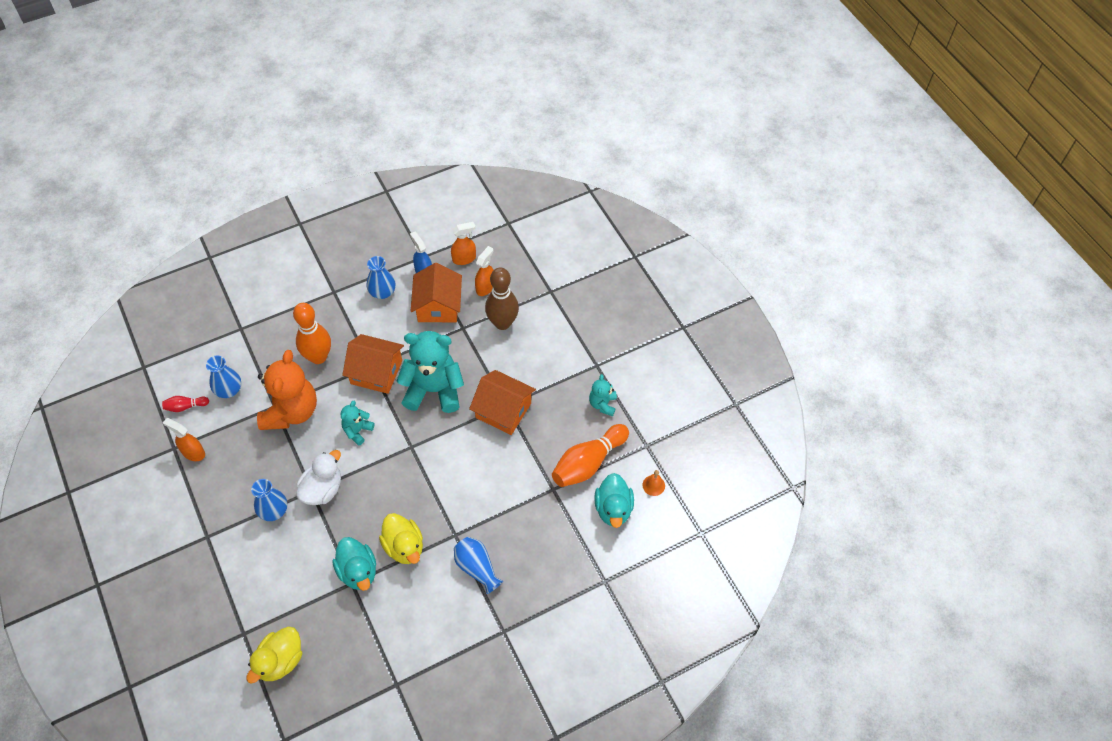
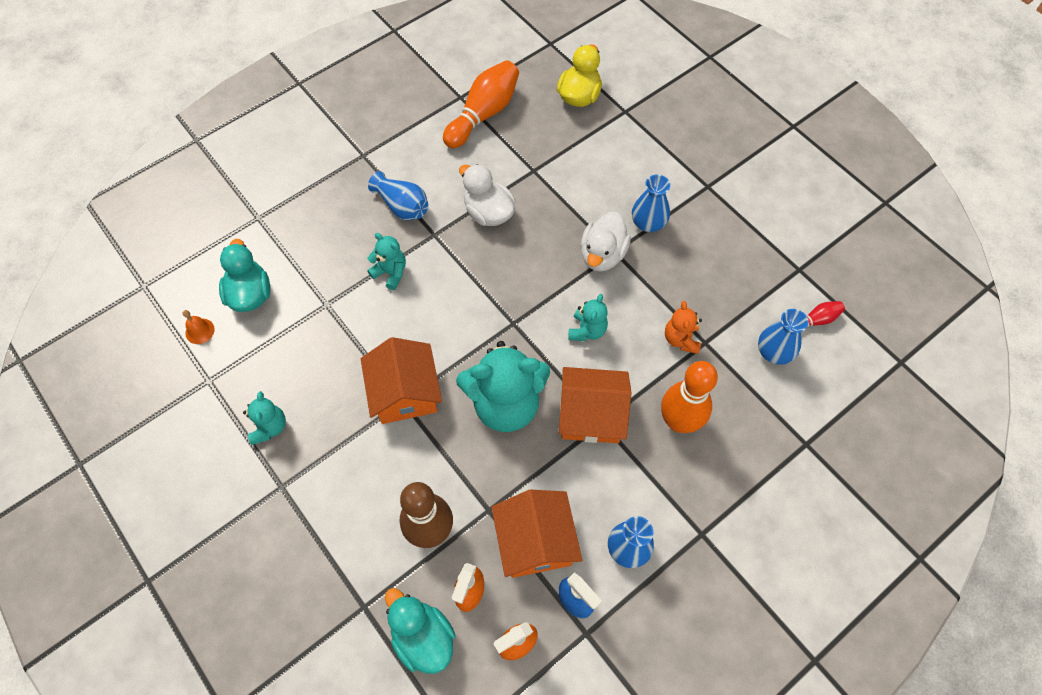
camera: 170 degrees right, 5 degrees up
orange spray bottle [163,418,205,461] -> none
orange teddy bear [257,350,317,430] -> orange teddy bear [665,301,702,354], size x0.49
turquoise duck [332,537,376,591] -> turquoise duck moved to [385,588,456,674]
yellow duck [379,513,423,564] -> white duck [459,164,515,226]
orange house [469,370,536,435] -> orange house turned 60 degrees clockwise [361,337,442,424]
orange bowling pin [552,424,629,487] -> orange bowling pin moved to [443,60,519,148]
none -> turquoise teddy bear [367,233,406,290]

